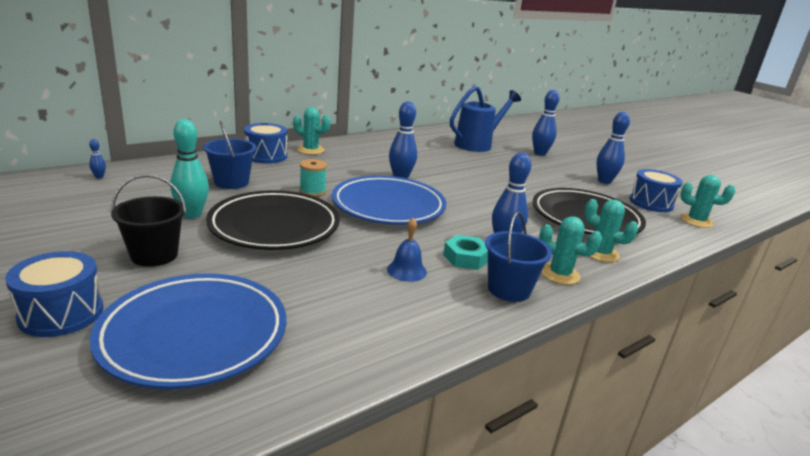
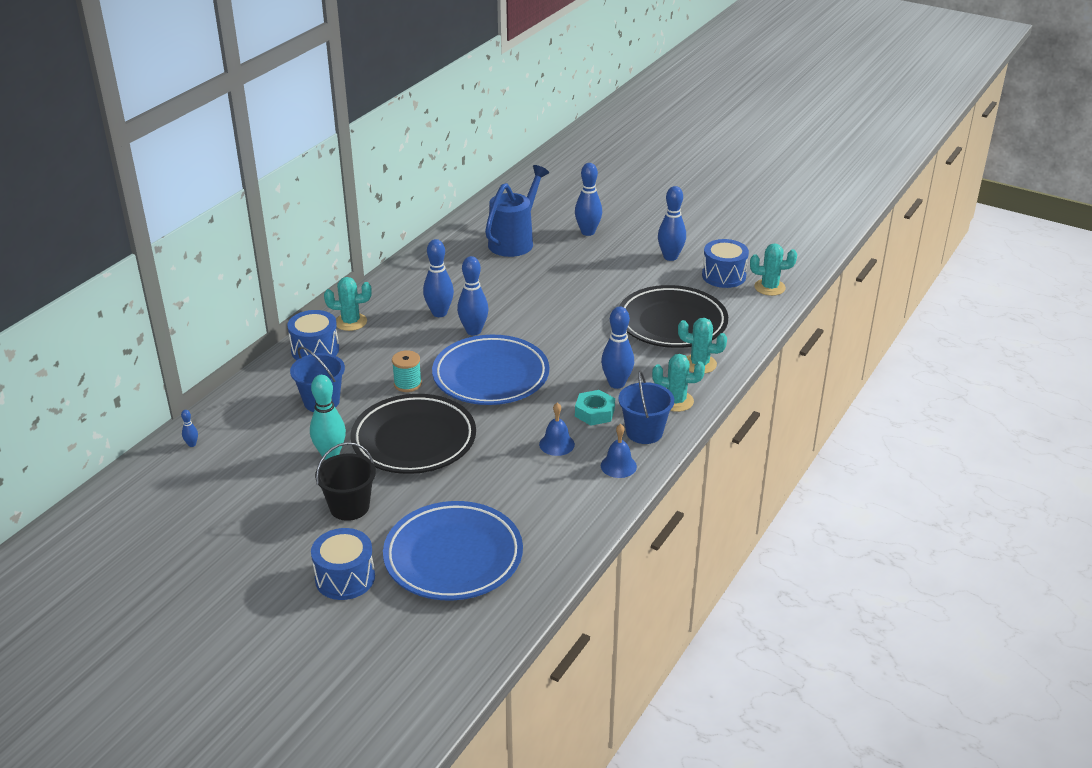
camera: 20 degrees left, 10 degrees up
none -> blue bowling pin [423,239,454,317]
none -> blue bell [601,424,637,478]

